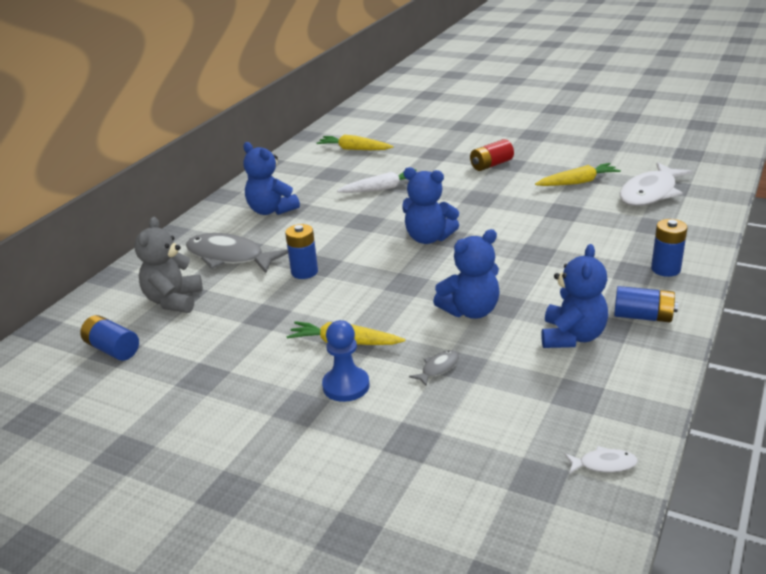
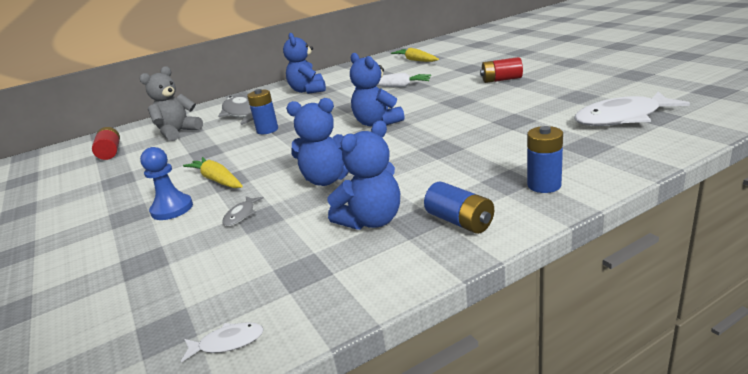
camera: 35 degrees right, 5 degrees down
blue battery [80,315,139,361] -> red battery [92,127,120,160]
grey fish [409,350,460,386] -> grey fish turned 120 degrees clockwise [222,196,264,226]
yellow carrot [535,163,621,186] -> none
white fish [564,446,638,473] -> white fish turned 45 degrees counterclockwise [181,322,264,363]

